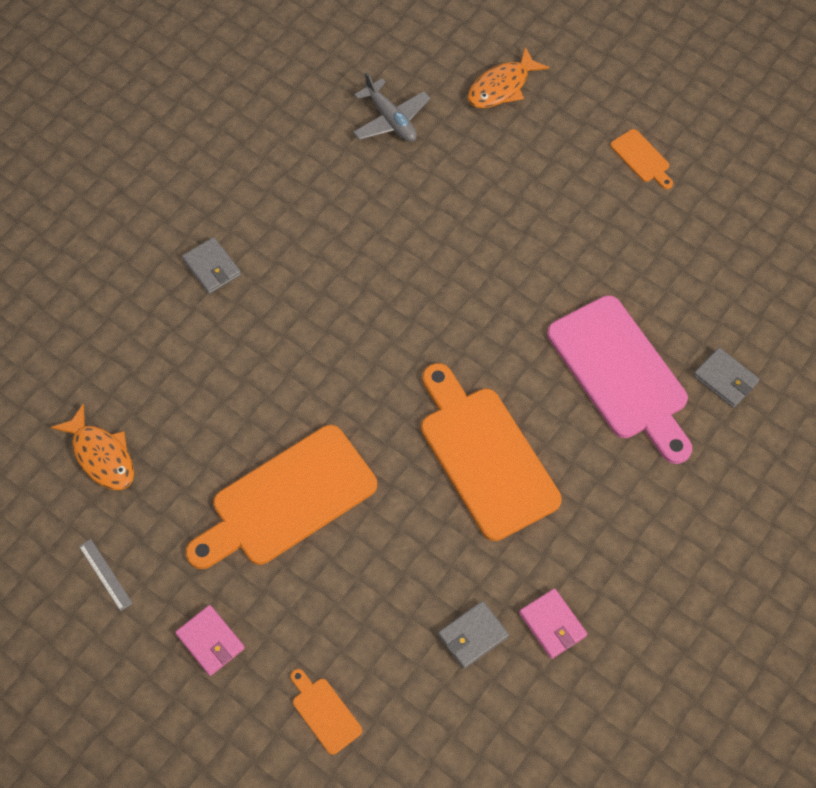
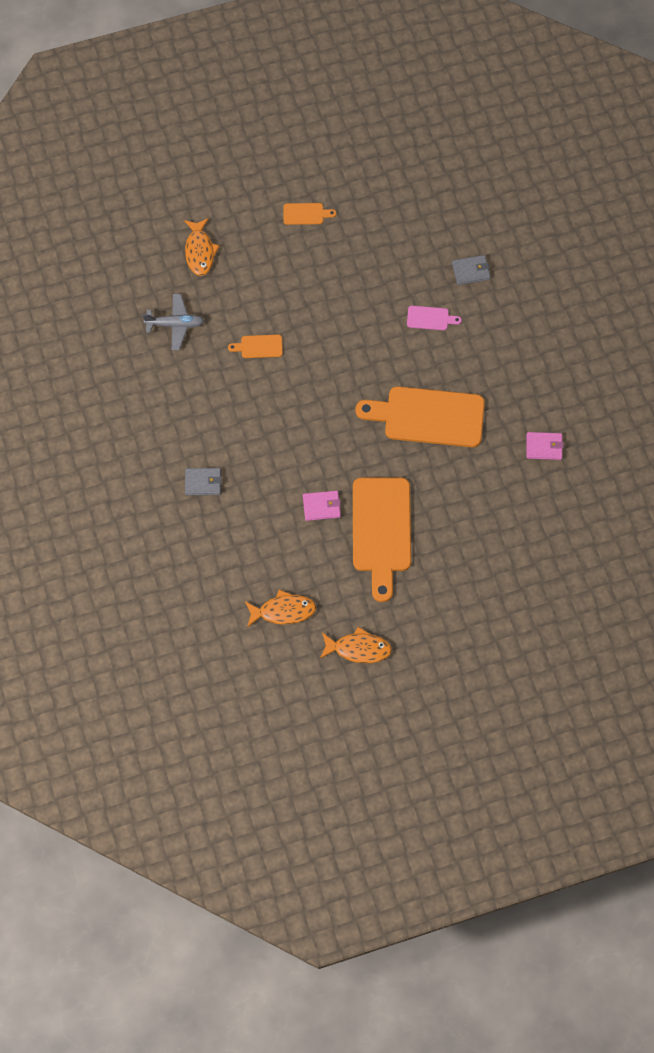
camera: 55 degrees left, 5 degrees up
grey ruler [79,539,133,611] -> orange fish [320,627,392,663]
pink wallet [175,605,245,676] -> pink wallet moved to [303,491,341,521]
orange cutting board [291,669,362,755] -> orange cutting board moved to [228,335,283,358]
grey wallet [438,601,509,669] -> none
pink cutting board [547,295,692,464] -> pink cutting board [407,306,462,330], size x0.43

